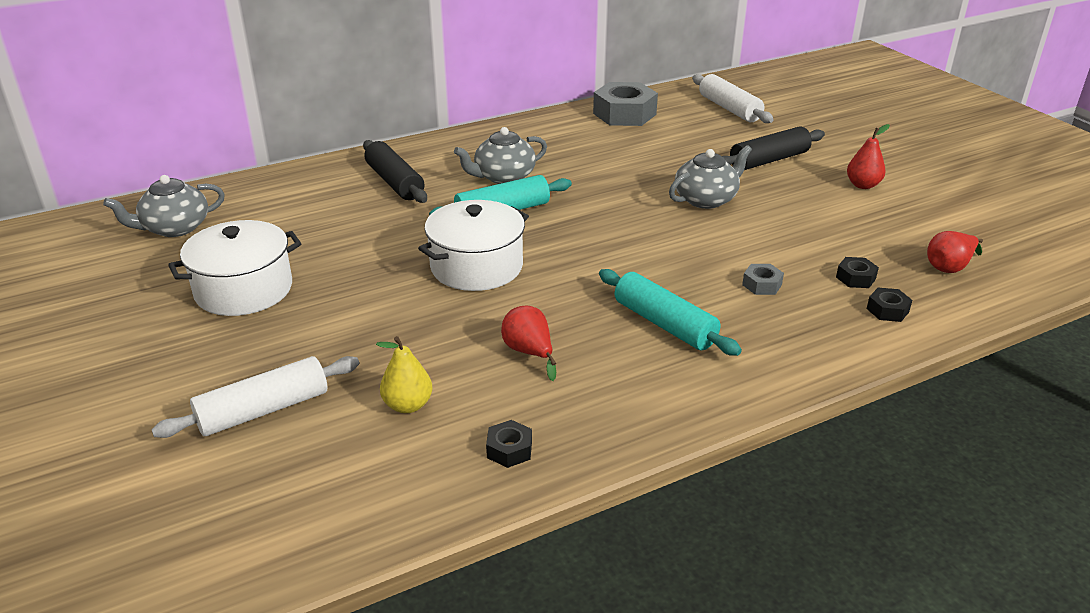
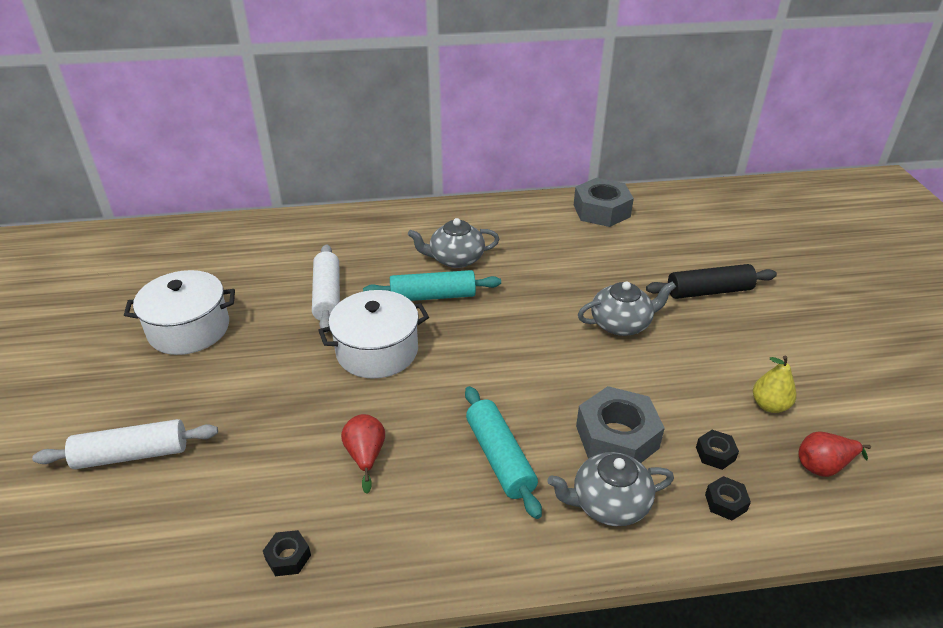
camera: 20 degrees right, 5 degrees up
grey teapot [103,175,225,237] -> grey teapot moved to [547,452,674,526]
black rolling pin [363,140,427,203] -> none
yellow pear [376,336,432,413] -> yellow pear moved to [753,356,797,413]
white rolling pin [692,74,774,123] -> white rolling pin moved to [312,244,340,333]
grey nut [742,264,784,295] -> grey nut [576,386,665,463], size x2.18
red pear [847,124,890,189] -> none

